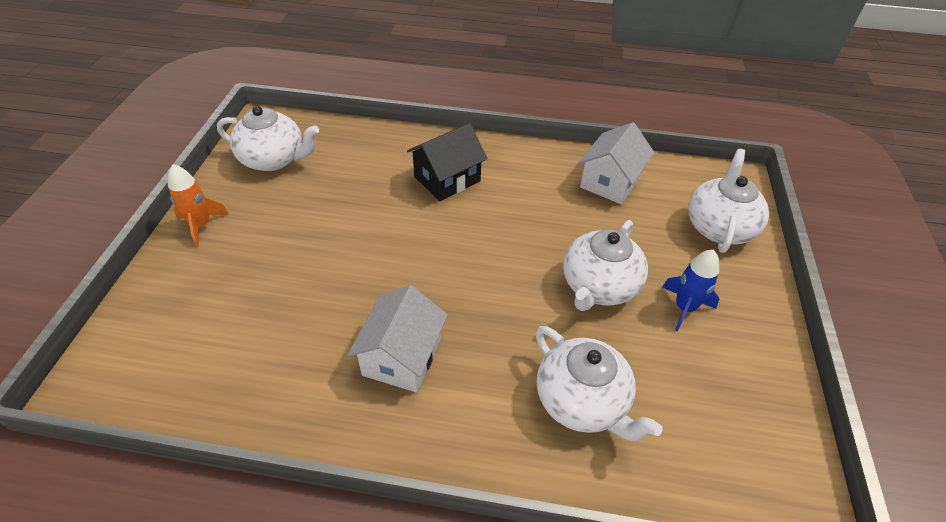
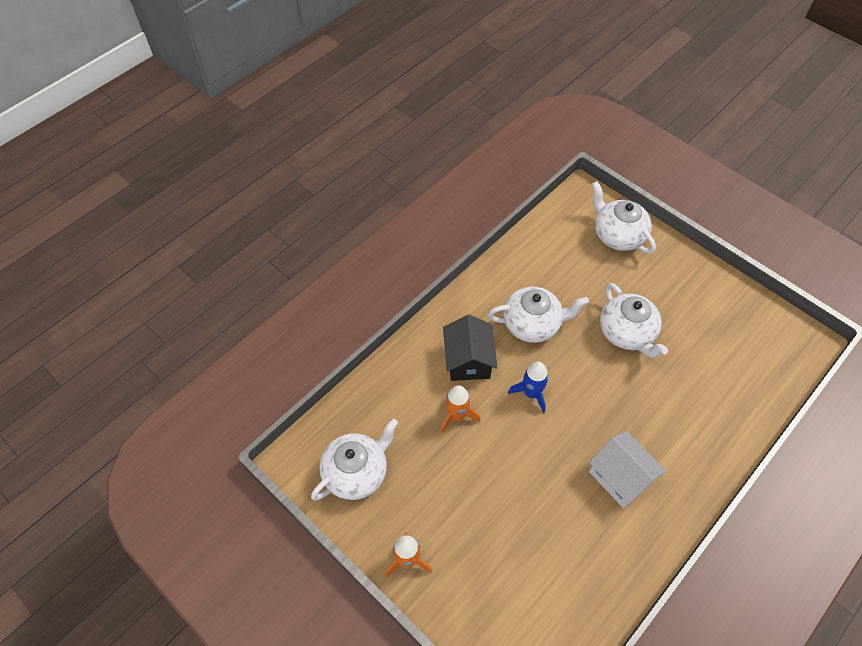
camera: 55 degrees left, 10 degrees up
white teapot [535,326,663,441] -> white teapot moved to [488,287,589,343]
white house [579,122,655,204] -> none
blue rocket [662,250,719,332] -> blue rocket moved to [508,362,549,413]
none -> orange rocket [440,385,481,434]

